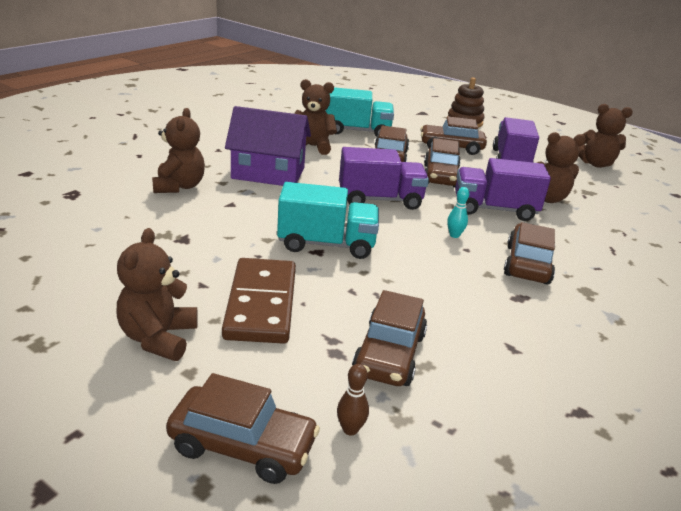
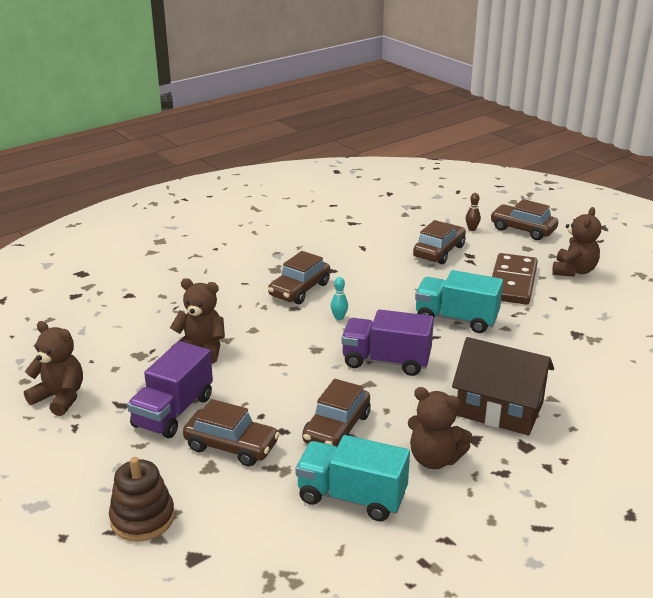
camera: 160 degrees left, 0 degrees up
brown teddy bear [152,108,205,193] -> none
purple house [225,106,311,186] -> brown house [452,337,554,436]
brown car [424,138,461,188] -> none
purple truck [455,158,551,221] -> none

